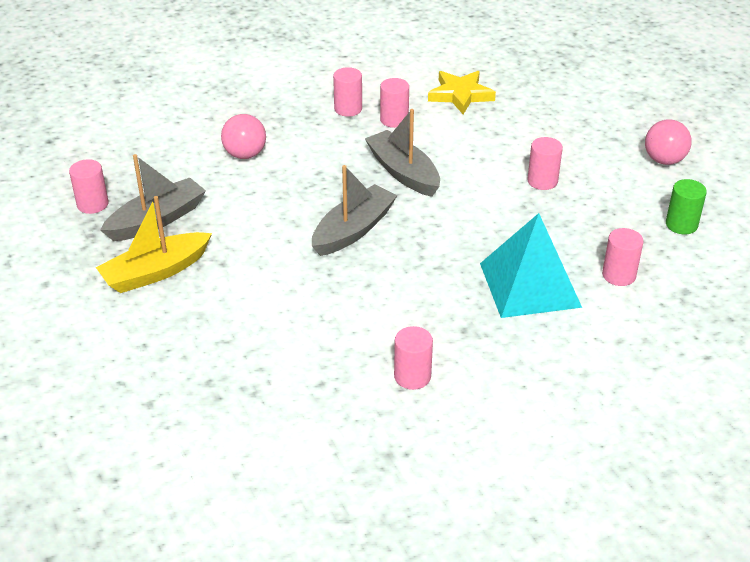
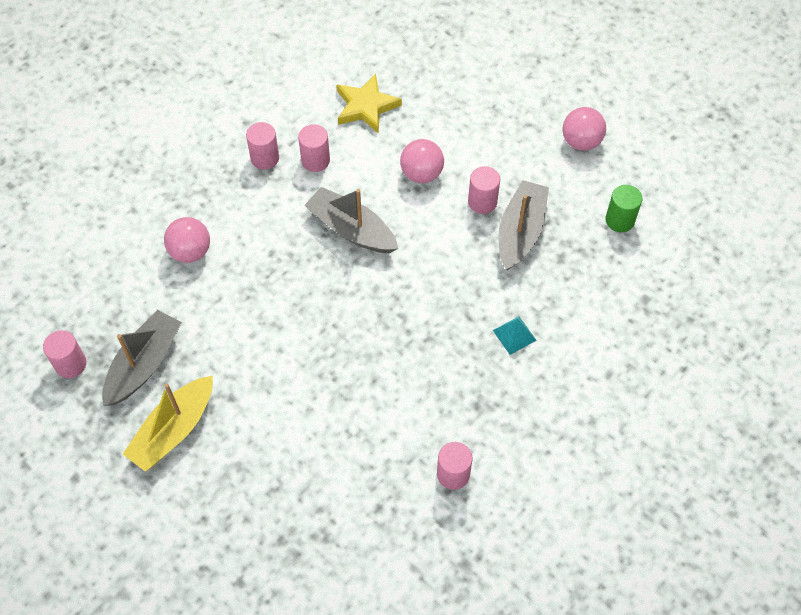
camera: 20 degrees left, 20 degrees up
grey boat [312,165,398,256] -> grey boat moved to [498,180,549,270]
turquoise pyramid [480,213,582,318] -> turquoise pyramid [493,316,537,355], size x0.42
pink cylinder [602,228,644,286] -> none
none -> pink ball [400,139,444,183]

